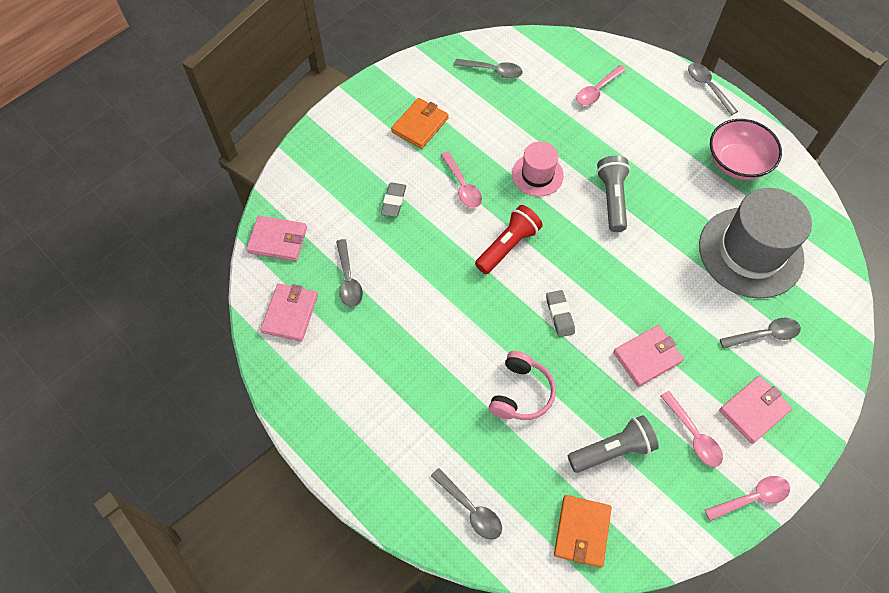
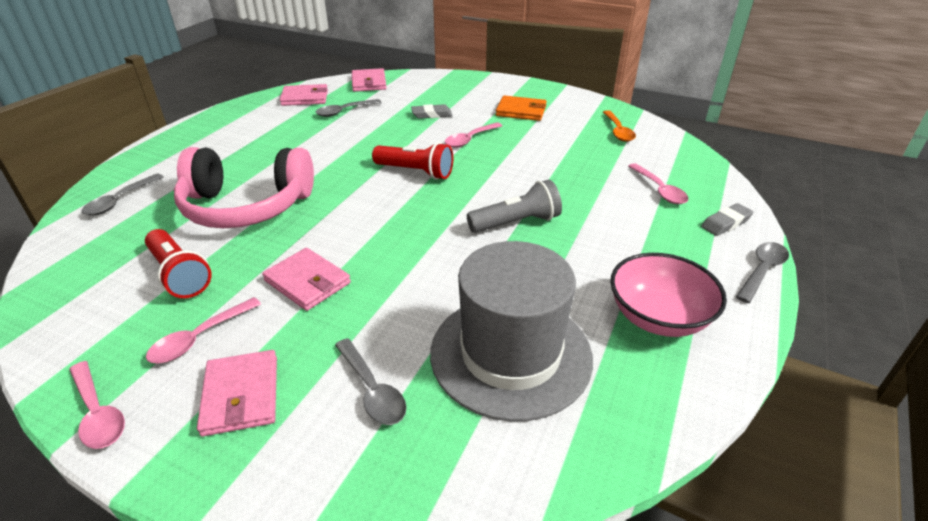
camera: 70 degrees right, 25 degrees down
grey spoon [454,59,523,79] -> orange spoon [603,110,636,142]
pink headphones [489,351,556,420] -> pink headphones [174,147,314,228], size x1.80
pink hat [512,141,564,197] -> none
grey eraser [546,290,575,337] -> grey eraser moved to [701,203,753,236]
orange wallet [554,495,612,568] -> none
grey flashlight [568,415,659,473] -> red flashlight [145,229,212,298]
pink spoon [576,65,626,106] -> pink spoon turned 135 degrees counterclockwise [628,163,688,204]
pink wallet [719,376,793,444] -> pink wallet turned 45 degrees clockwise [197,350,277,436]

